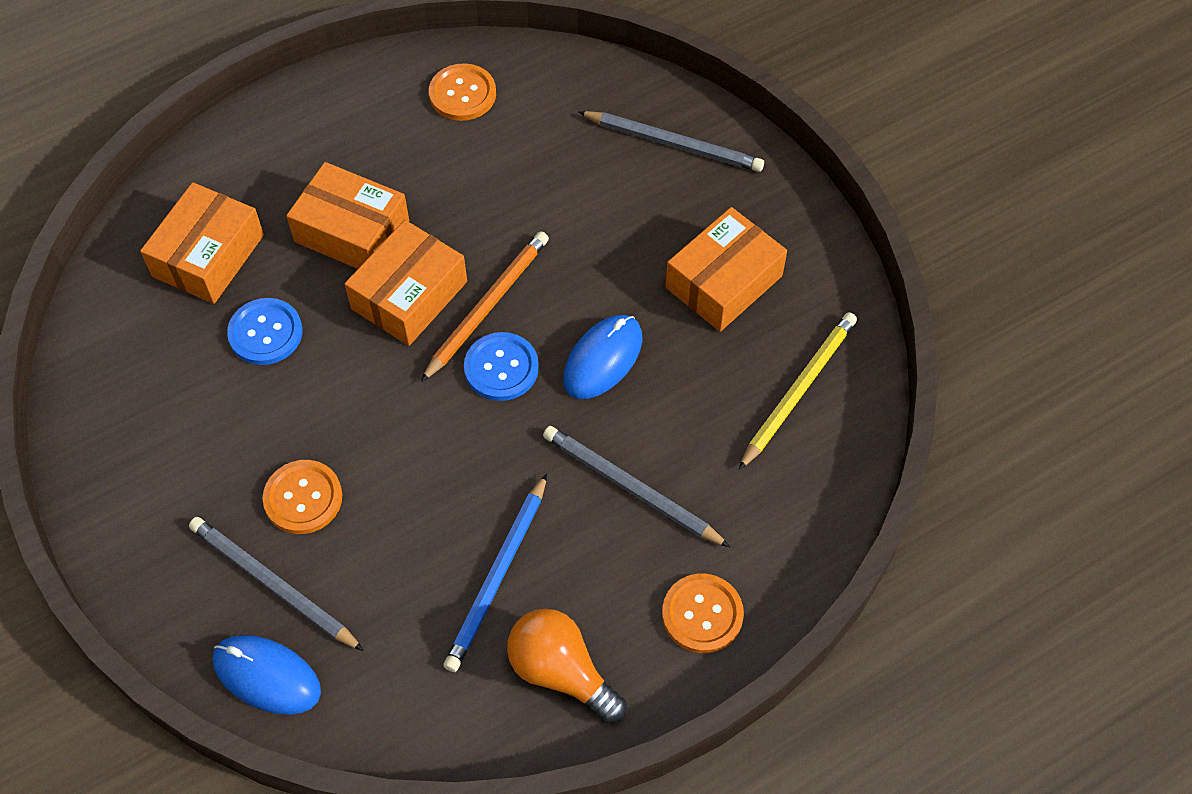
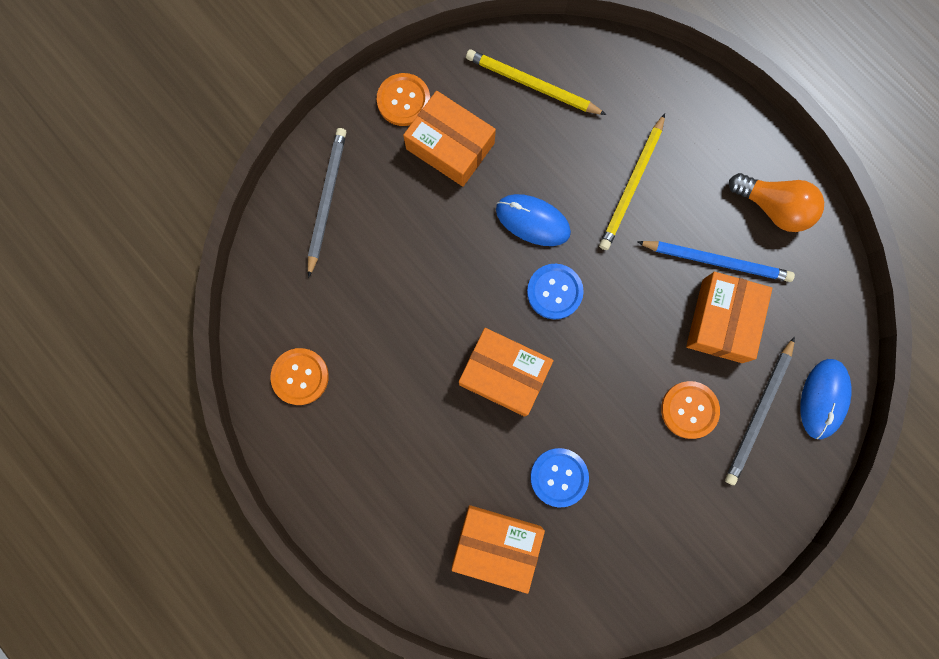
camera: 100 degrees left, 20 degrees up
orange box [286,162,409,269] -> orange box moved to [686,272,772,363]
orange pencil [421,231,549,382] -> none
orange light bulb [507,609,626,723] -> orange light bulb turned 90 degrees counterclockwise [729,173,824,232]
grey pencil [543,426,730,547] -> yellow pencil [599,113,665,250]
orange button [662,574,744,653] -> orange button moved to [377,73,430,126]

